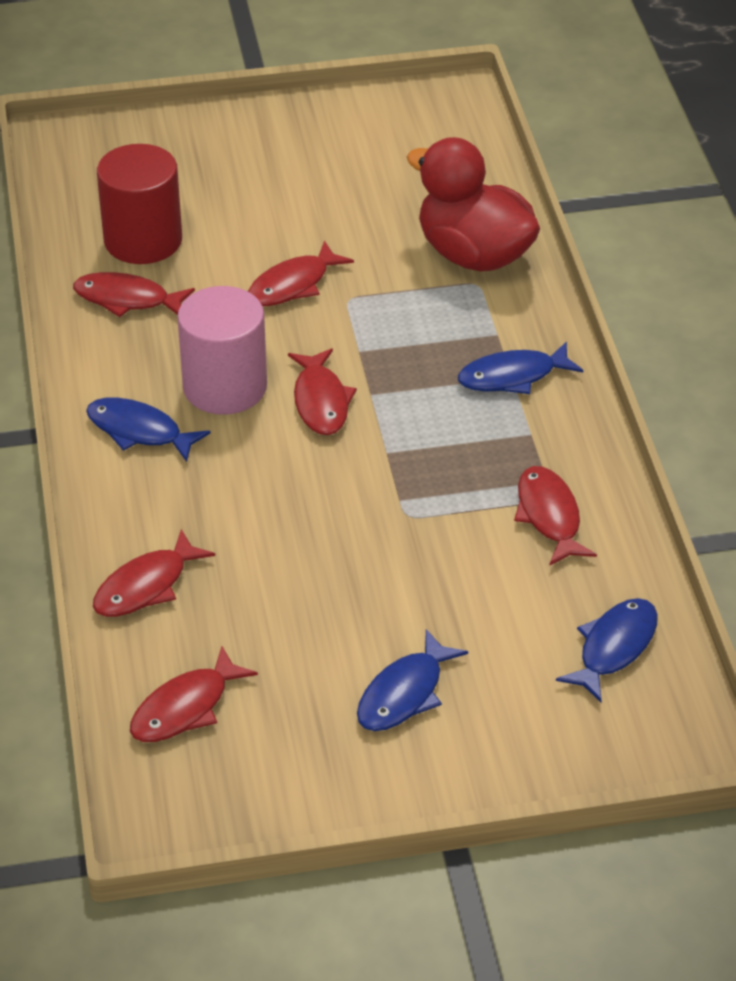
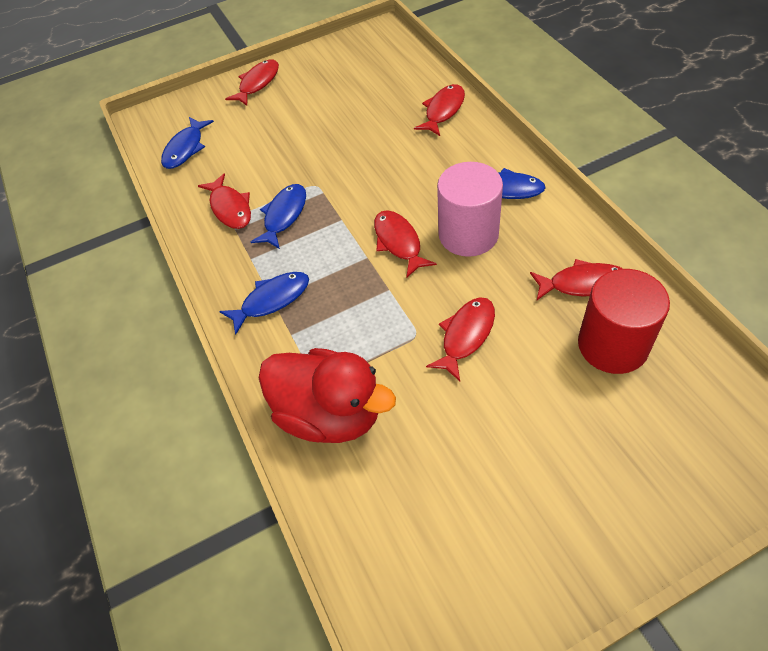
camera: 170 degrees right, 10 degrees up
red fish [130,646,258,742] -> red fish moved to [225,60,279,106]
blue fish [357,629,468,731] -> blue fish moved to [251,184,306,249]

